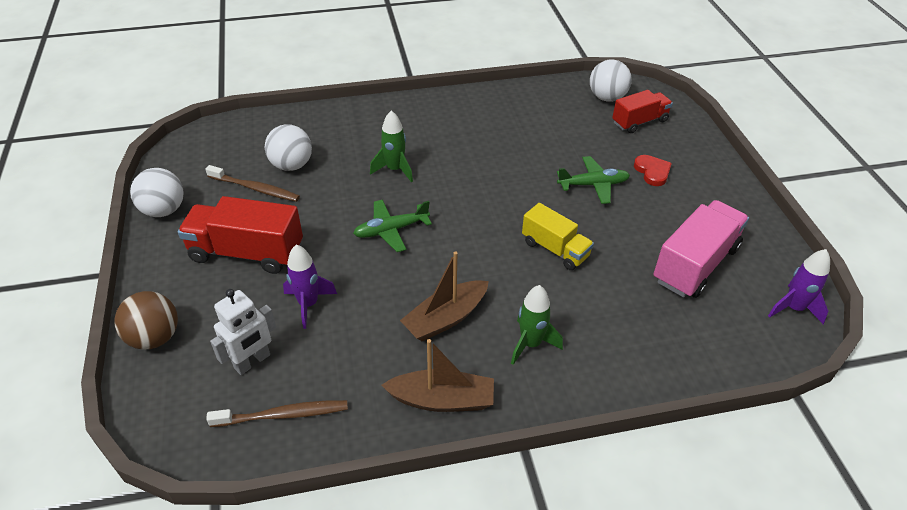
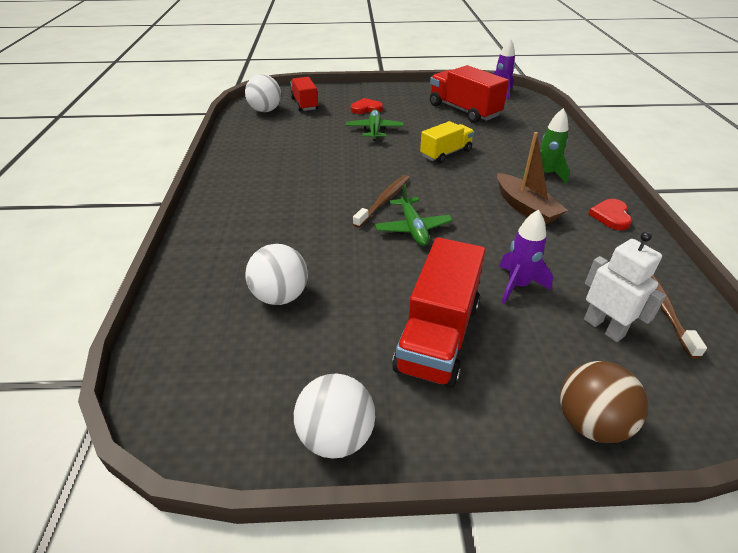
camera: 80 degrees left, 5 degrees down
brown toothbrush [205,165,300,202] -> brown toothbrush moved to [353,175,410,228]
green rocket [370,111,413,182] -> none
brown boat [381,339,494,412] -> red heart [589,199,632,230]
pink truck [653,200,749,298] -> red truck [430,65,509,123]

